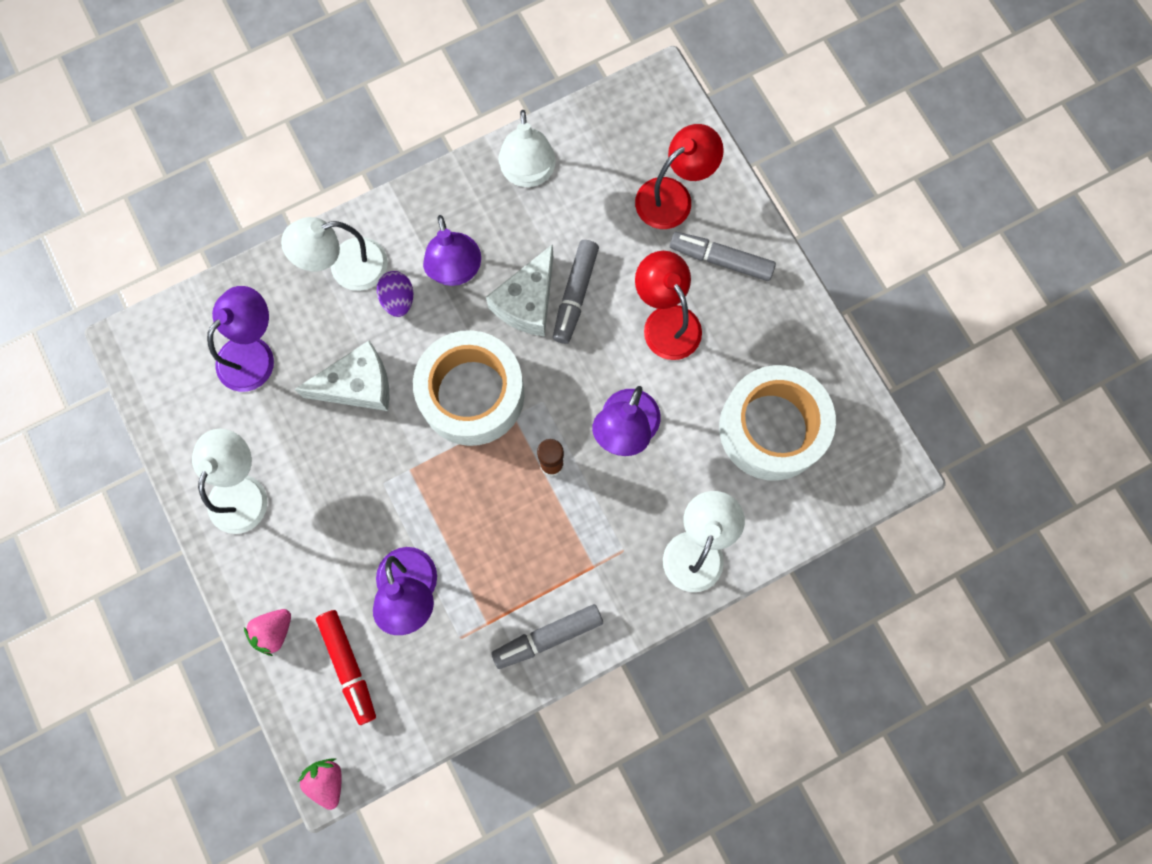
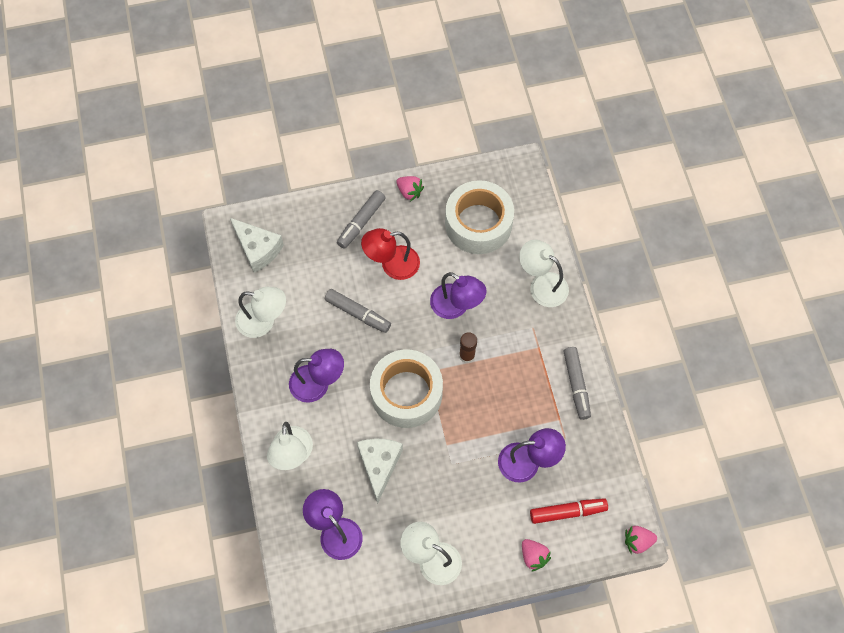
camera: 75 degrees left, 10 degrees down
purple egg [377,271,413,317] -> none
white cheese [486,244,553,337] -> white cheese moved to [230,218,284,273]
red lamp [635,124,724,229] -> none
none -> pink strawberry [396,176,424,201]

